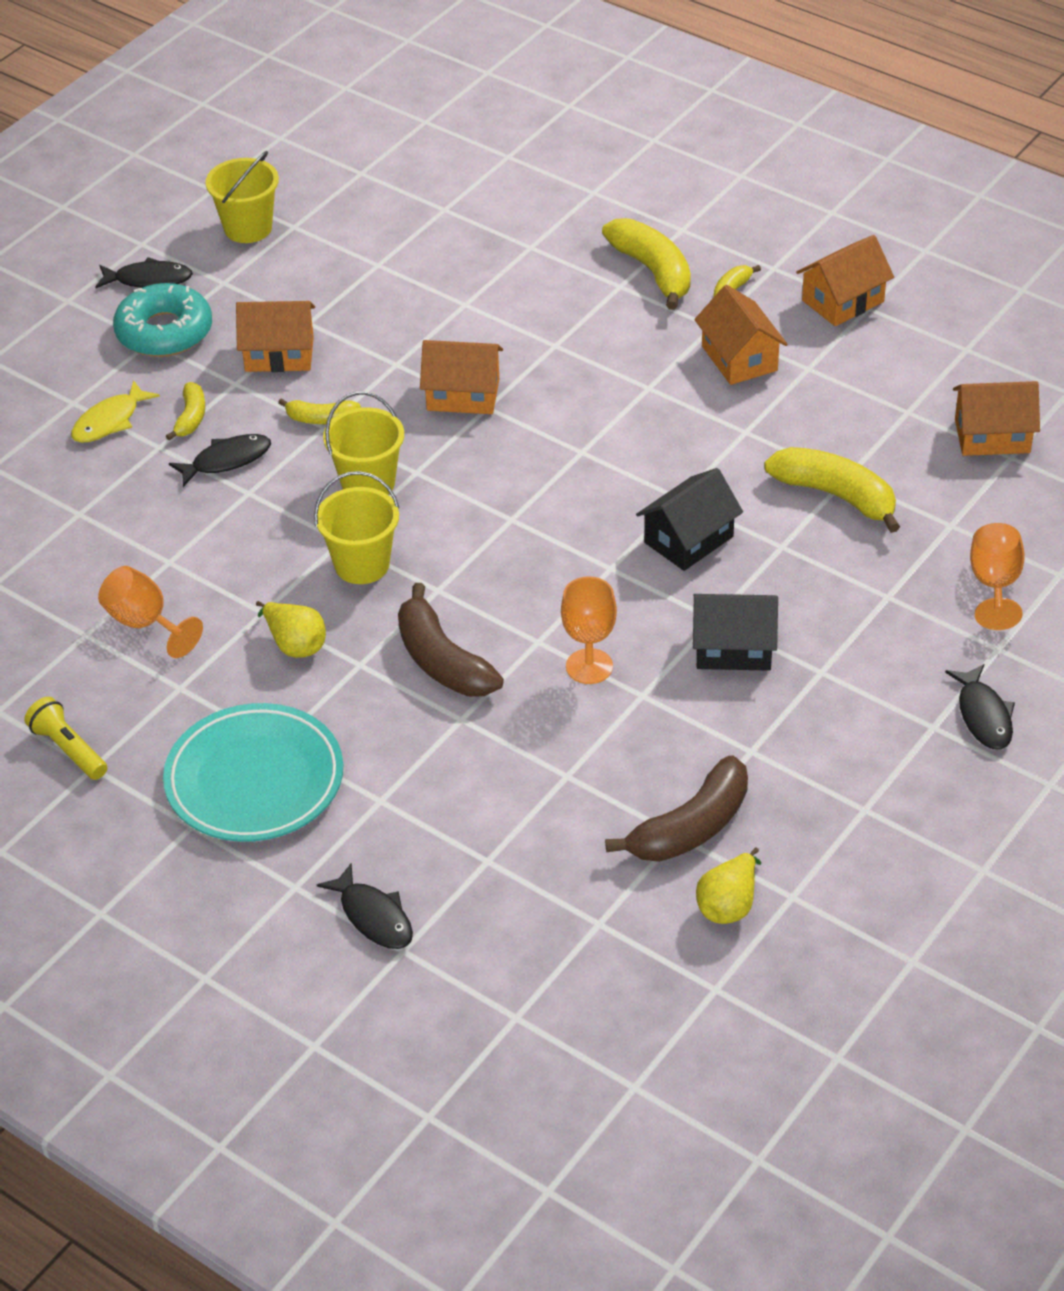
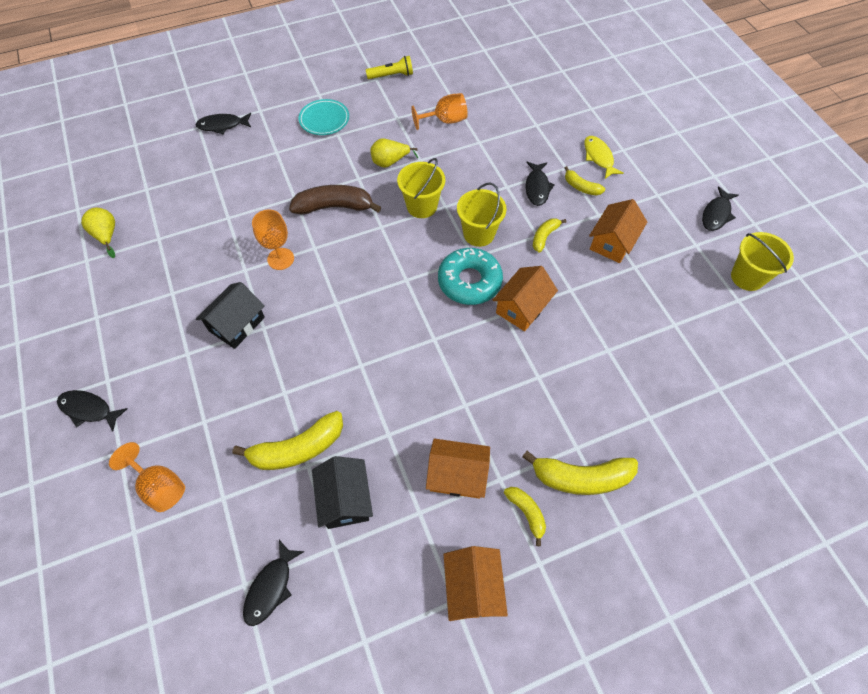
camera: 120 degrees right, 15 degrees up
turquoise donut [113,283,212,357] -> turquoise donut moved to [438,248,503,305]
turquoise plate [163,703,343,842] -> turquoise plate [299,99,349,135], size x0.60
brown banana [605,755,748,862] -> none
black house [636,468,743,571] -> black house moved to [312,456,373,529]
orange house [953,381,1040,456] -> black fish [243,540,304,626]

